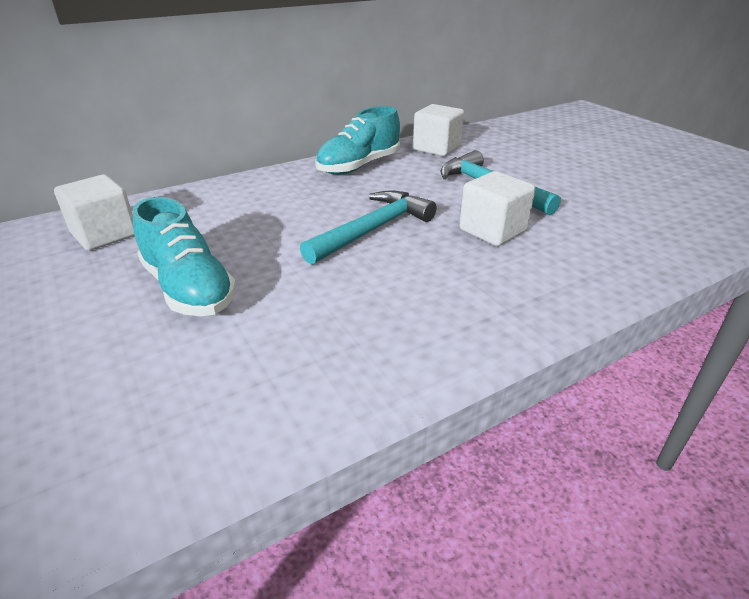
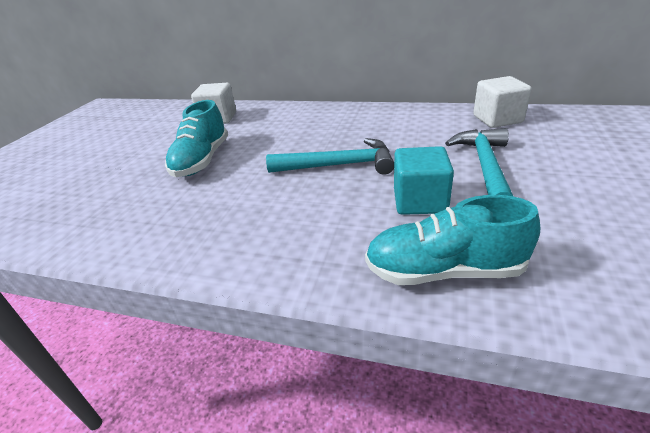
camera: 50 degrees right, 0 degrees up
turquoise shoe [315,106,400,175] -> turquoise shoe moved to [365,195,540,285]
white cube [459,171,535,246] -> turquoise cube [394,146,454,215]

